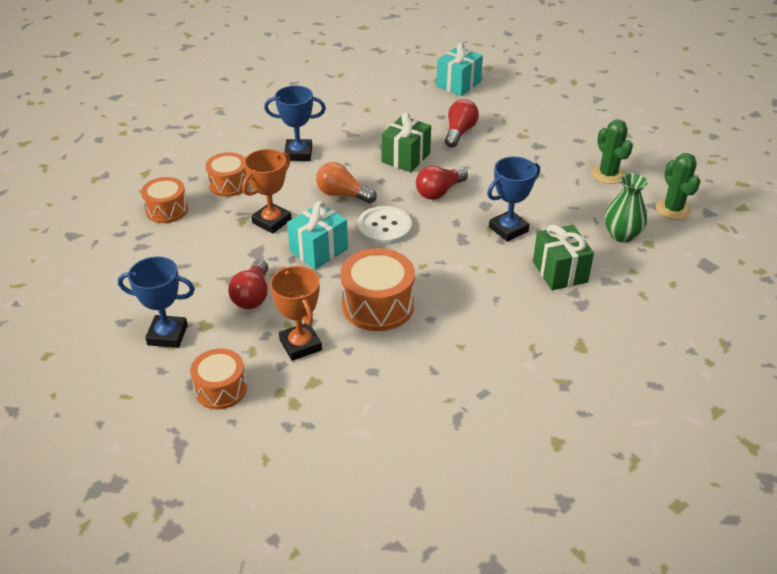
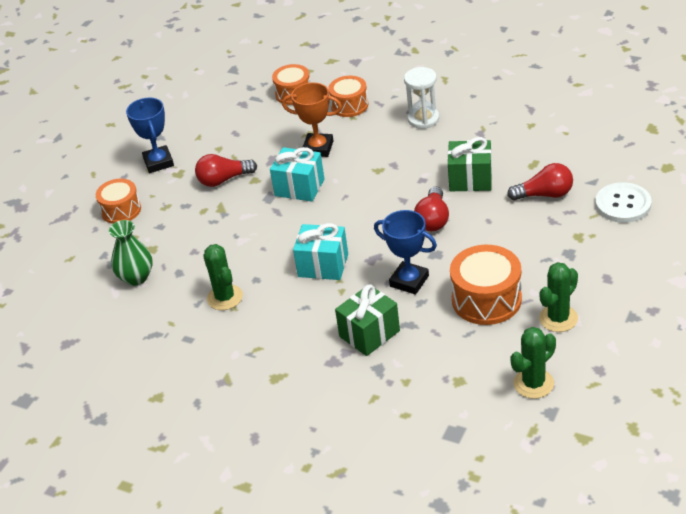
camera: 70 degrees right, 0 degrees up
blue trophy [264,85,326,161] -> white hourglass [404,67,439,129]
orange trophy [270,266,322,361] -> none
orange light bulb [316,162,377,203] -> none
orange drum [340,248,415,331] -> orange drum moved to [450,245,522,325]
white button [357,206,412,245] -> white button moved to [596,182,651,223]
red light bulb [416,166,468,200] -> red light bulb turned 105 degrees counterclockwise [414,187,449,231]
turquoise gift [436,42,483,96] -> turquoise gift moved to [293,223,348,280]
green vase [605,173,648,243] -> green vase moved to [109,220,153,286]
none -> green cactus [203,244,243,310]

